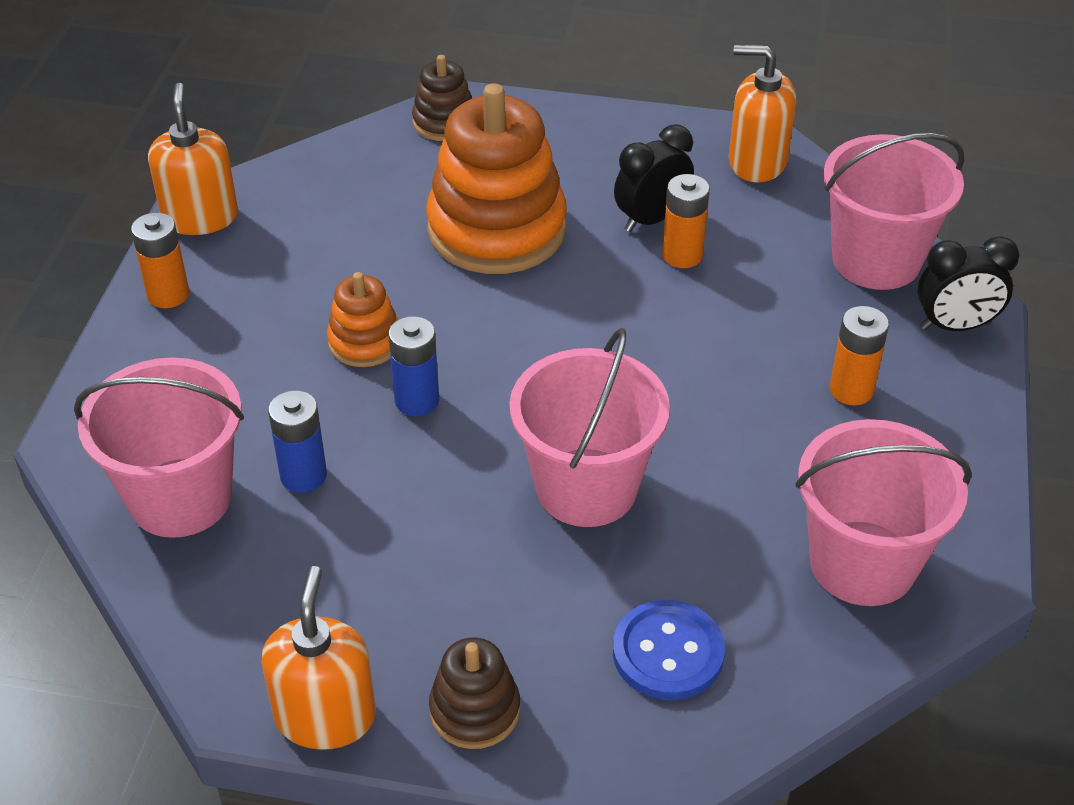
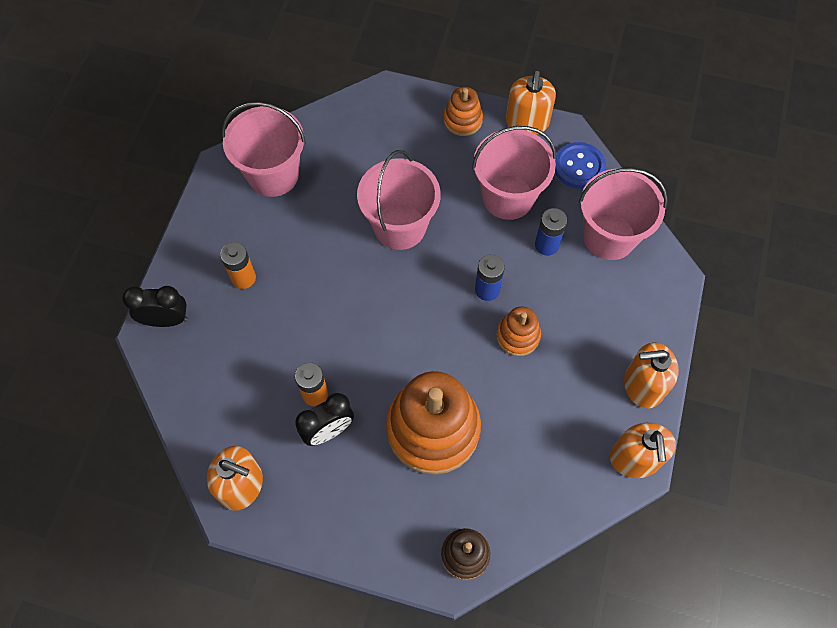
camera: 175 degrees left, 20 degrees up
orange battery [131,212,189,308] -> orange soap dispenser [624,342,679,408]
brown stacking toy [429,637,520,749] -> orange stacking toy [443,87,483,136]
blue button [613,600,725,700] -> blue button moved to [555,142,606,189]
pink bucket [823,133,964,290] -> pink bucket moved to [472,126,556,220]

